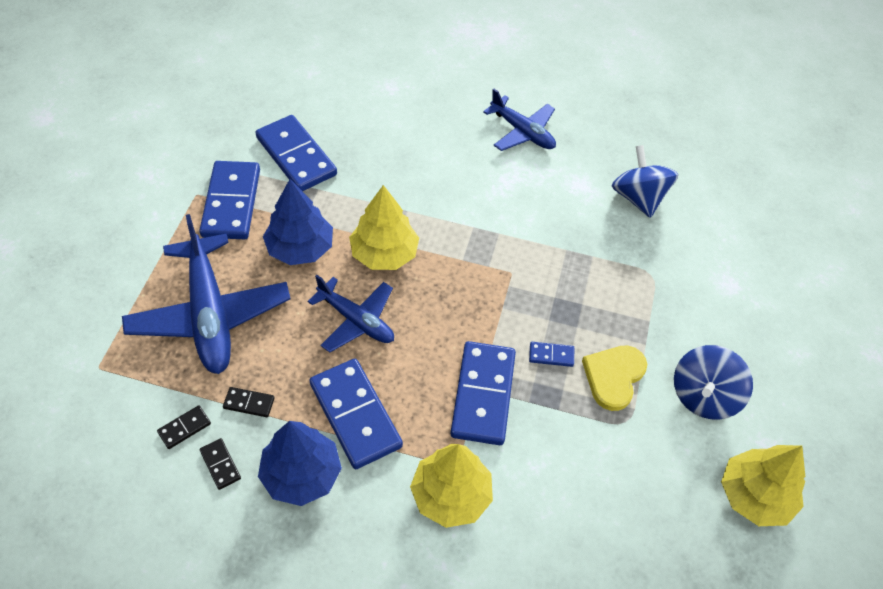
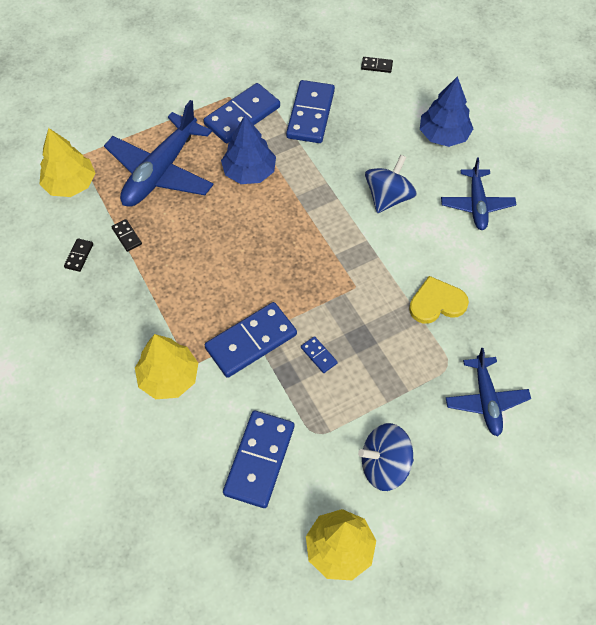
camera: 50 degrees right, 5 degrees up
black domino [157,405,211,449] -> black domino moved to [361,57,393,73]
blue tree [258,421,342,506] -> blue tree moved to [420,76,474,147]
blue plane [308,275,394,352] -> blue plane moved to [446,348,531,436]
blue domino [310,359,403,469] -> blue domino moved to [223,411,294,508]
yellow tree [349,185,419,270] -> yellow tree moved to [39,128,95,197]
yellow heart [582,346,647,411] -> yellow heart moved to [409,276,469,323]
blue spinning top [612,145,678,218] -> blue spinning top moved to [365,155,417,213]

